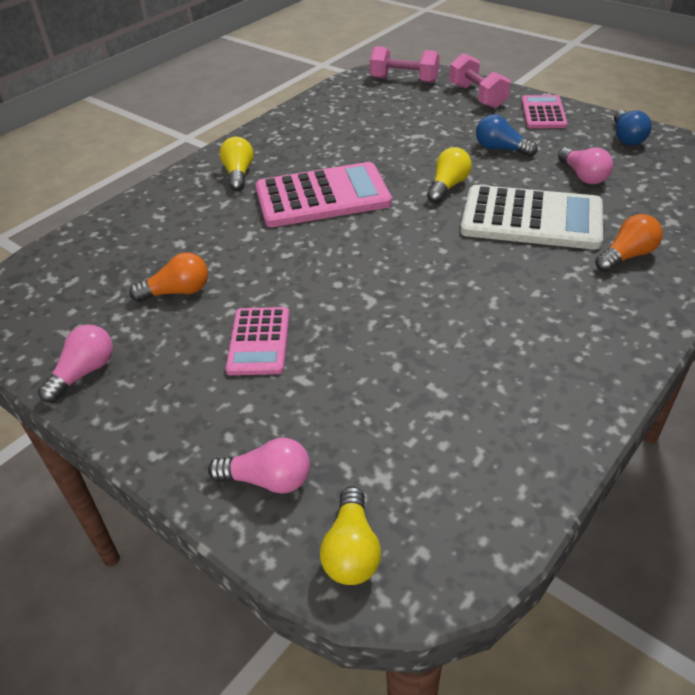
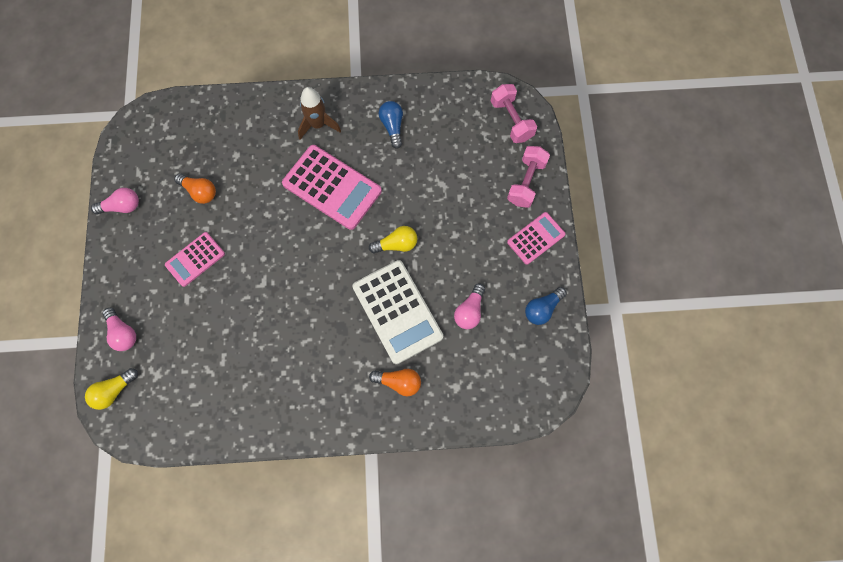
camera: 45 degrees right, 30 degrees up
yellow light bulb [220,137,254,191] -> brown rocket [298,87,341,139]
blue light bulb [476,114,538,157] -> blue light bulb moved to [379,101,403,149]

